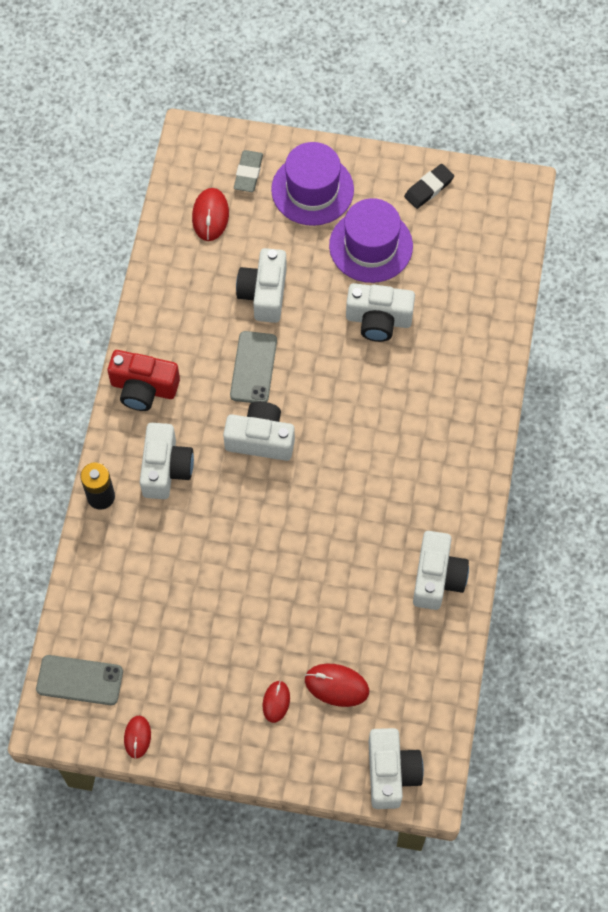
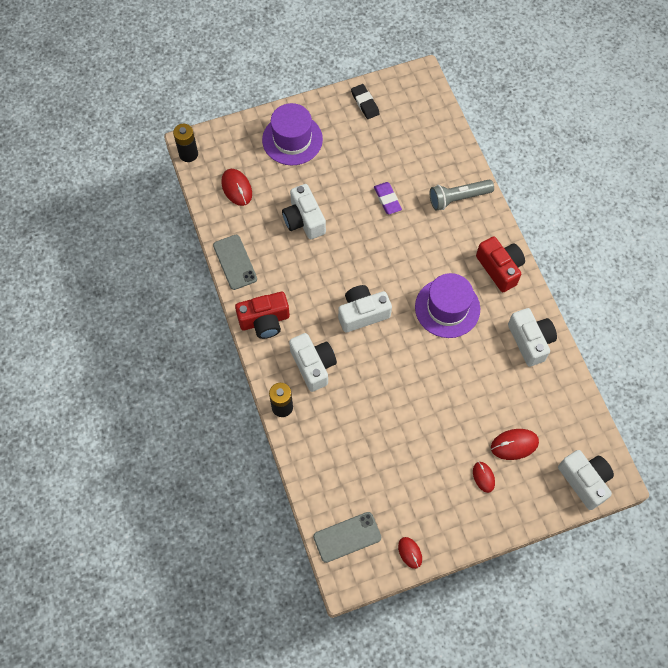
camera: 30 degrees left, 0 degrees up
grey phone [230,331,277,403] -> grey phone moved to [213,235,257,290]
grey eraser [234,150,263,192] -> none
purple hat [329,198,413,283] -> purple hat moved to [415,273,480,338]
white camera [346,283,415,342] -> purple eraser [374,182,402,214]
black eraser [404,164,454,209] -> black eraser turned 45 degrees counterclockwise [351,84,380,119]
none -> black battery [173,124,198,162]
none -> grey flashlight [430,179,494,211]
none -> red camera [476,236,525,292]

